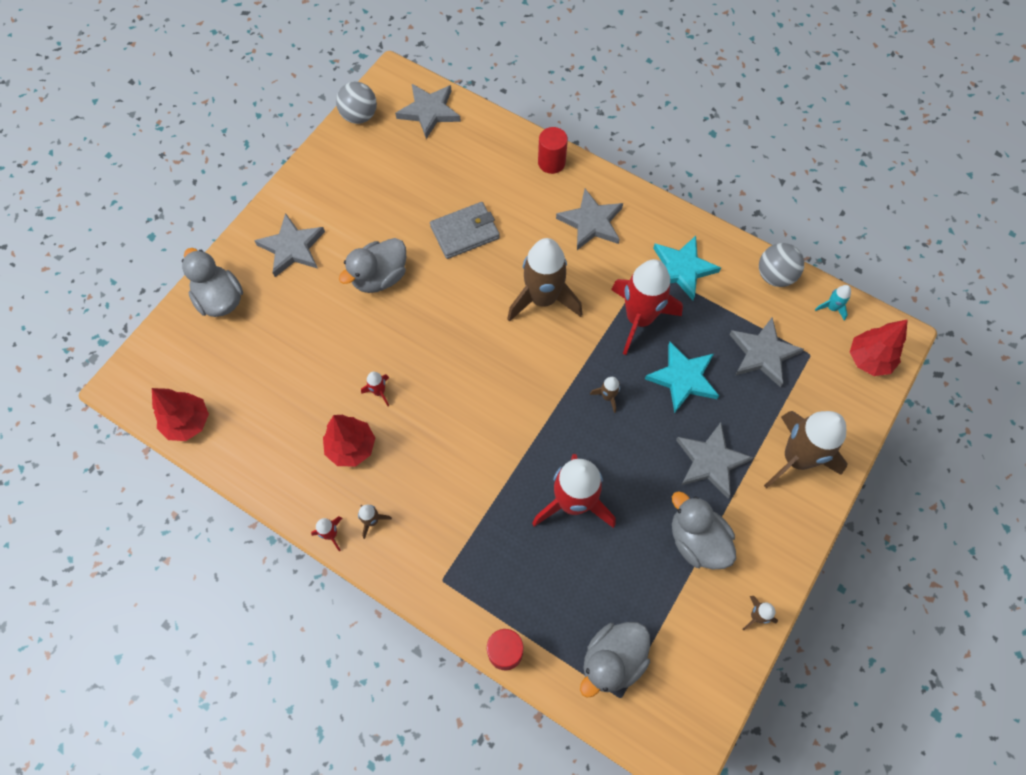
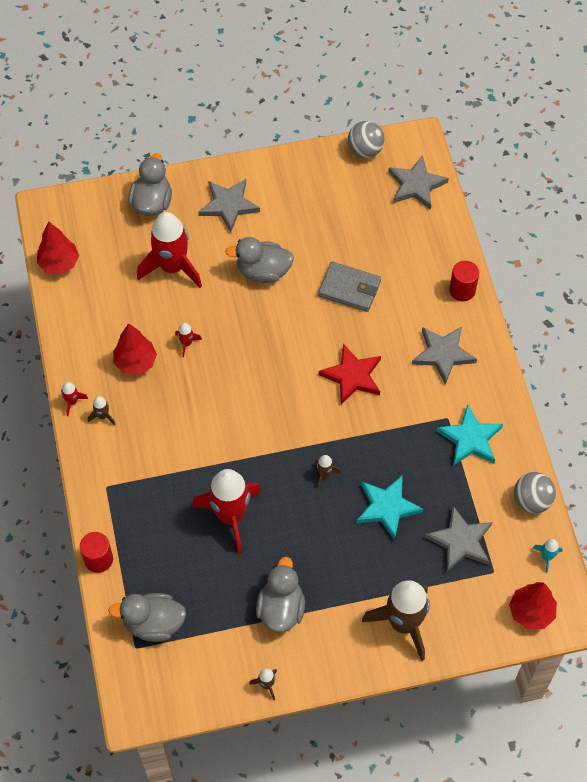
camera: 45 degrees right, 5 degrees down
brown rocket [507,238,582,322] -> red star [319,344,381,405]
red rocket [611,259,683,355] -> red rocket moved to [137,212,202,288]
grey star [676,422,754,498] -> none

